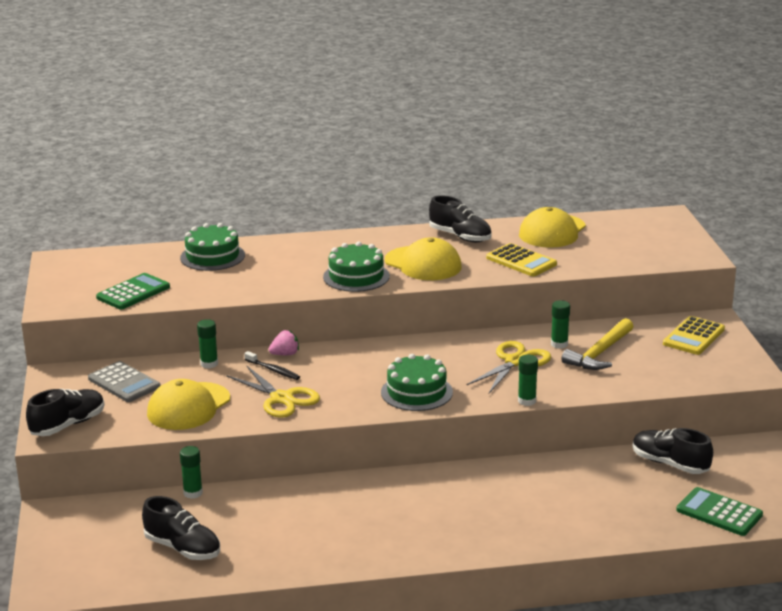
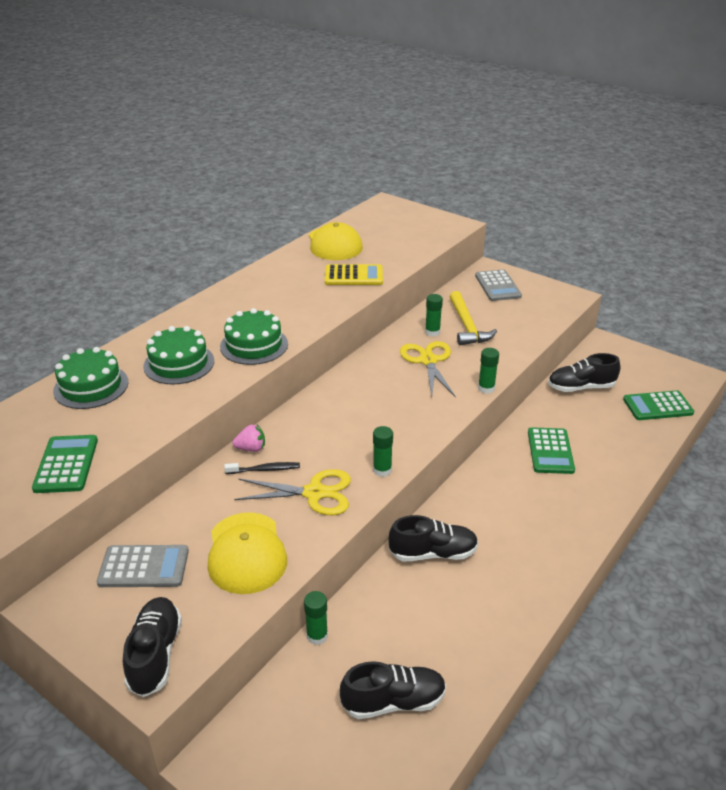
camera: 45 degrees left, 10 degrees up
green glue stick [197,319,218,368] -> green glue stick moved to [373,426,393,477]
pink strawberry [269,330,299,355] -> pink strawberry turned 60 degrees clockwise [233,424,265,452]
green cake [381,354,453,411] -> green cake moved to [143,326,214,385]
yellow cap [385,237,462,280] -> none
black shoe [429,195,492,242] -> black shoe moved to [388,515,478,561]
yellow calculator [663,316,725,355] -> grey calculator [475,269,522,301]
none -> green calculator [528,427,575,474]

